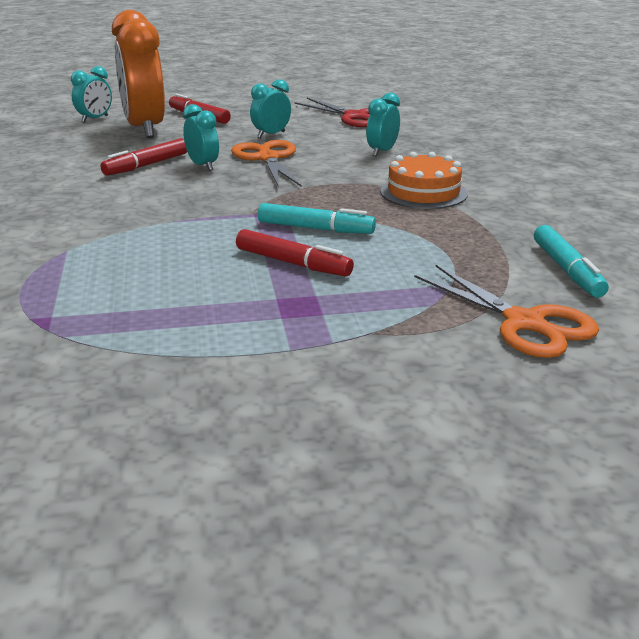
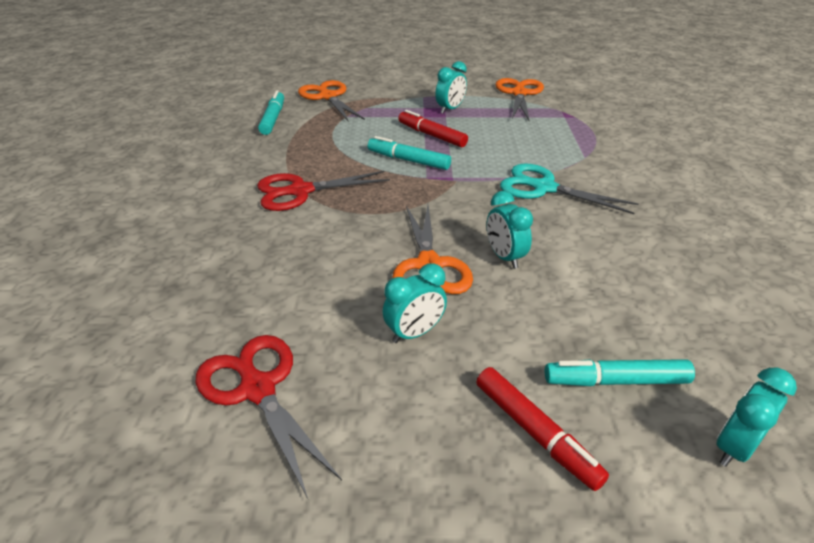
camera: 170 degrees left, 10 degrees up
red marker [100,138,187,175] -> none
orange clock [112,10,165,138] -> turquoise marker [545,359,695,386]
turquoise clock [366,93,400,156] -> turquoise clock moved to [435,61,467,114]
orange cake [380,152,468,209] -> red scissors [257,171,390,211]
none -> orange scissors [496,78,544,121]
none -> turquoise scissors [500,164,638,214]

